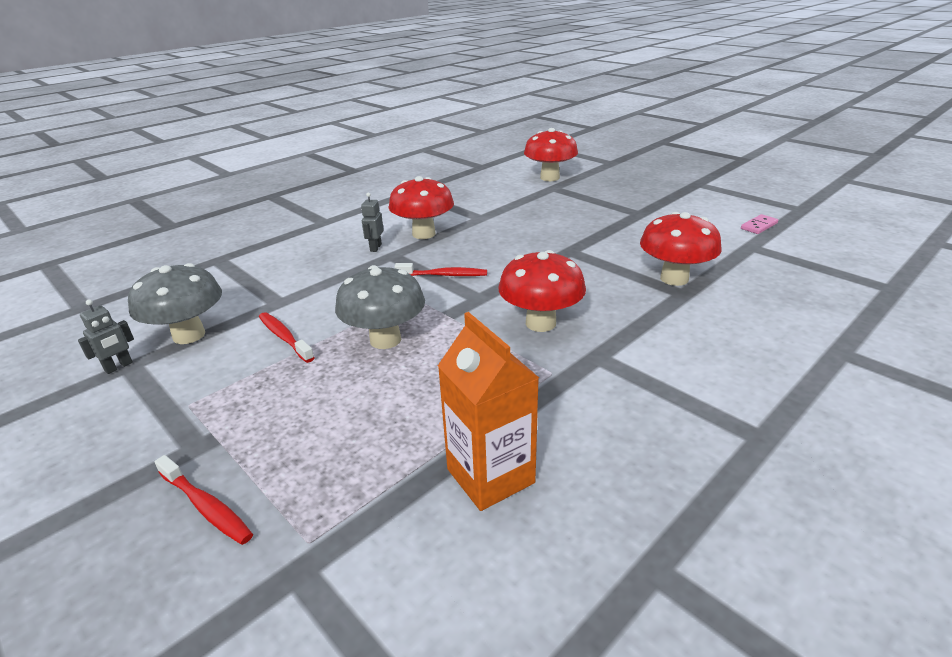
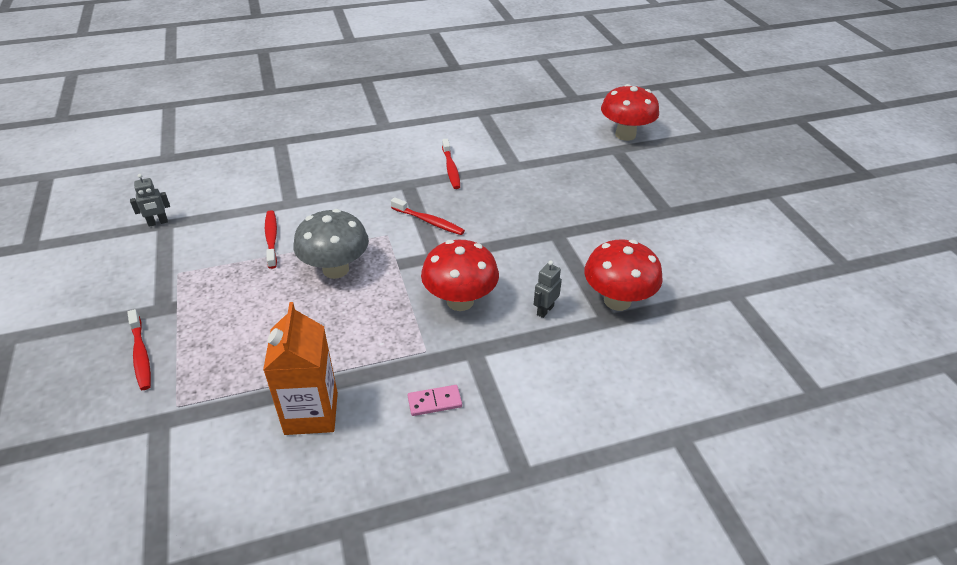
camera: 25 degrees right, 10 degrees up
grey mushroom [128,263,222,344] -> none
grey robot [361,193,384,252] -> grey robot moved to [533,261,562,318]
red mushroom [389,176,454,239] -> red toothbrush [442,139,460,189]
pink domino [741,214,778,234] -> pink domino moved to [408,385,462,416]

